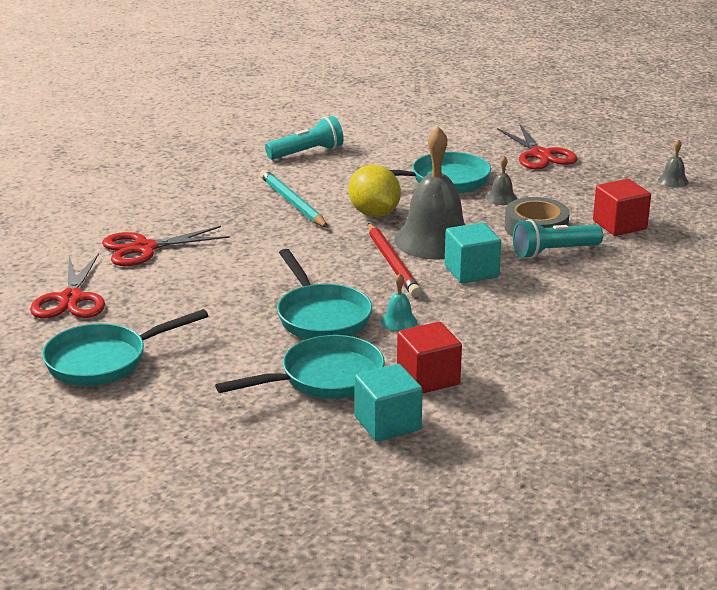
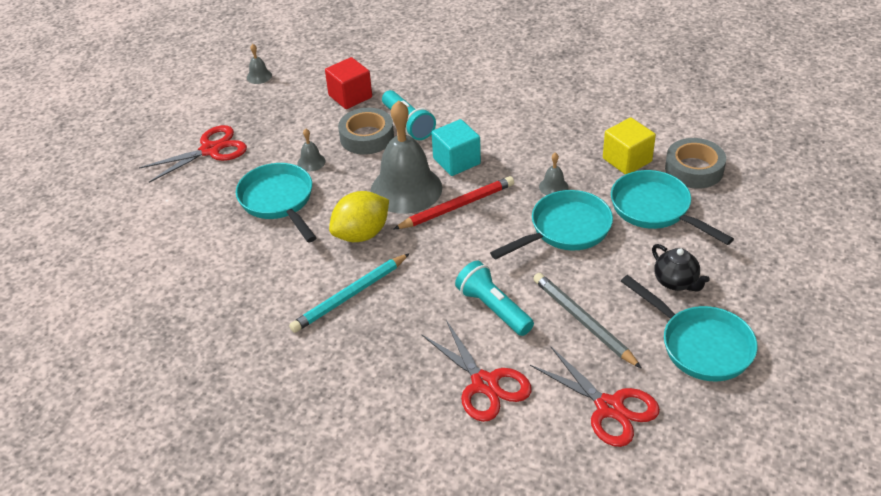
camera: 100 degrees left, 15 degrees up
red scissors [30,253,105,318] -> red scissors turned 60 degrees clockwise [530,347,660,447]
turquoise flashlight [265,116,344,160] -> turquoise flashlight moved to [455,260,534,336]
turquoise cube [355,364,423,442] -> grey tape [665,138,726,189]
turquoise bell [381,273,417,331] -> grey bell [539,152,569,195]
red cube [397,322,462,393] -> yellow cube [603,118,656,175]
none -> grey pencil [533,273,642,369]
none -> black teapot [652,244,710,292]

